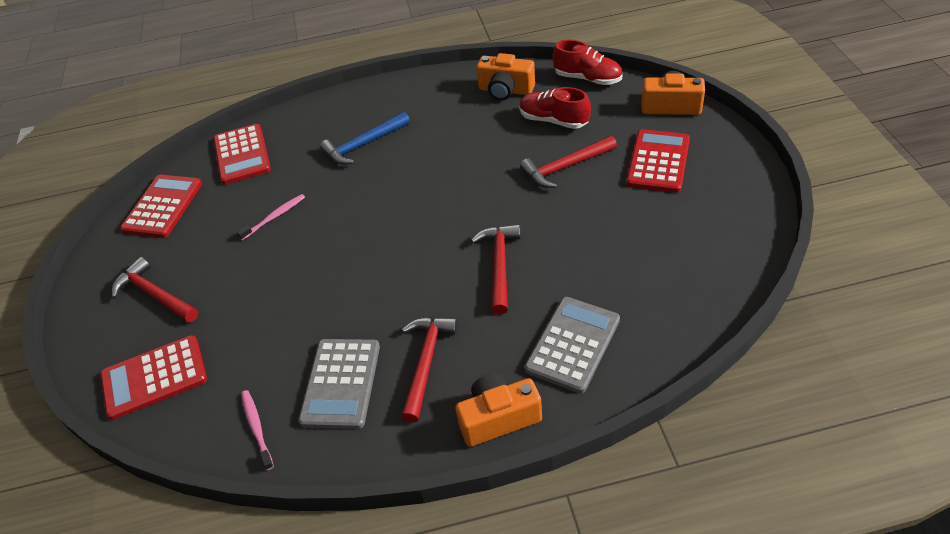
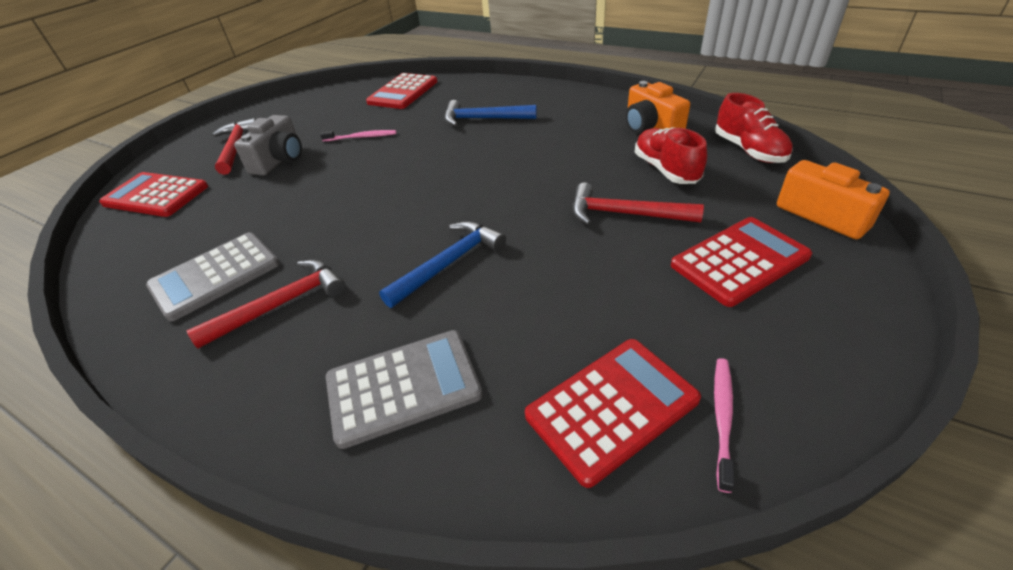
camera: 40 degrees right, 5 degrees down
red calculator [120,175,202,238] -> red calculator moved to [525,339,701,488]
pink toothbrush [241,390,274,470] -> pink toothbrush moved to [714,358,735,493]
orange camera [455,374,542,447] -> none
red hammer [471,224,521,315] -> blue hammer [379,221,506,308]
none -> grey camera [234,115,302,176]

